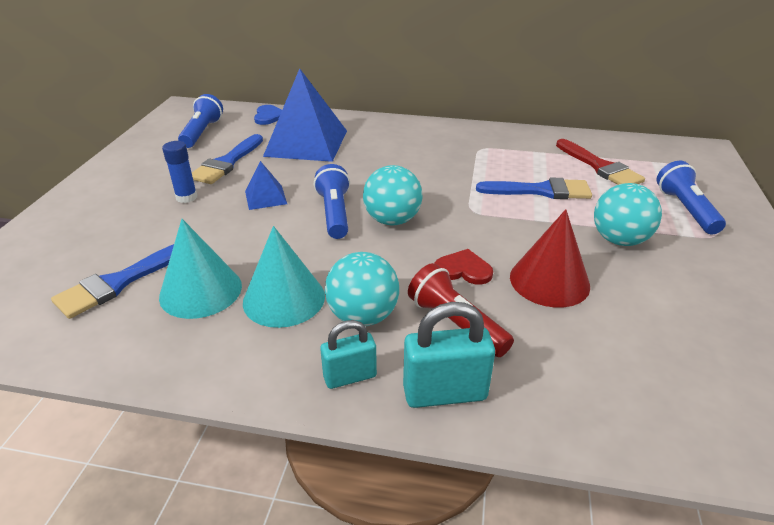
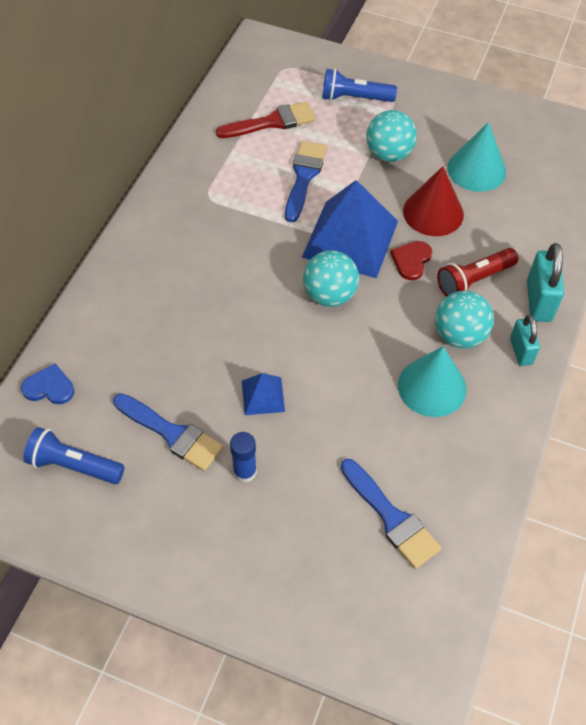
camera: 80 degrees left, 20 degrees up
turquoise cone [159,219,242,319] -> turquoise cone moved to [447,122,506,192]
blue pyramid [263,68,347,162] -> blue pyramid moved to [302,180,398,278]
blue flashlight [314,164,350,239] -> none

